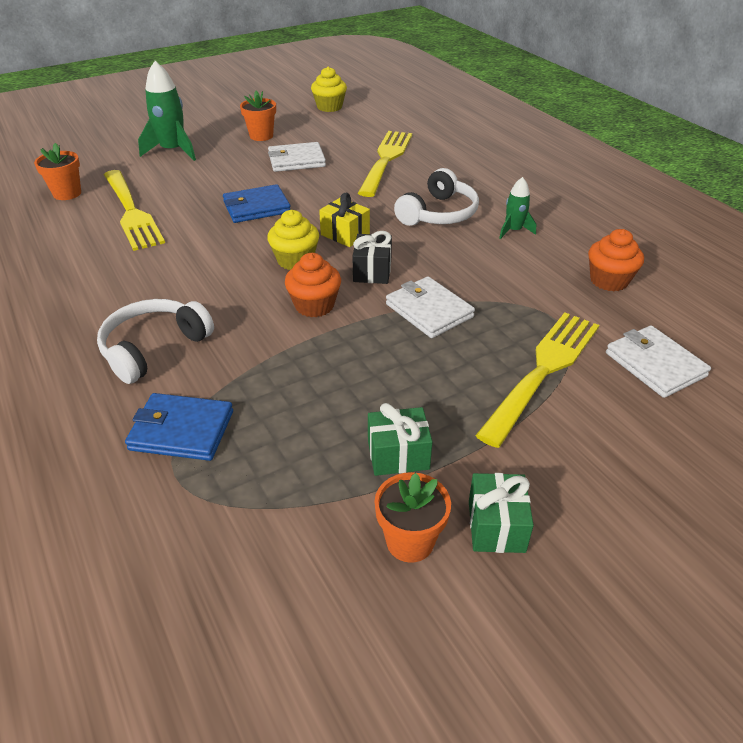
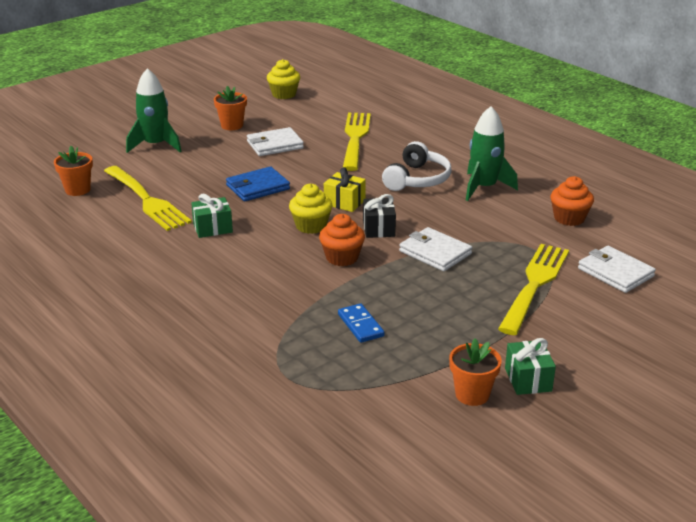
camera: 10 degrees left, 10 degrees down
white headphones [97,299,214,384] -> none
blue wallet [125,393,233,461] -> none
green gift [368,403,433,476] -> green gift moved to [191,194,233,238]
green rocket [499,177,536,239] -> green rocket [466,106,518,201], size x1.80
none -> blue domino [338,303,385,343]

